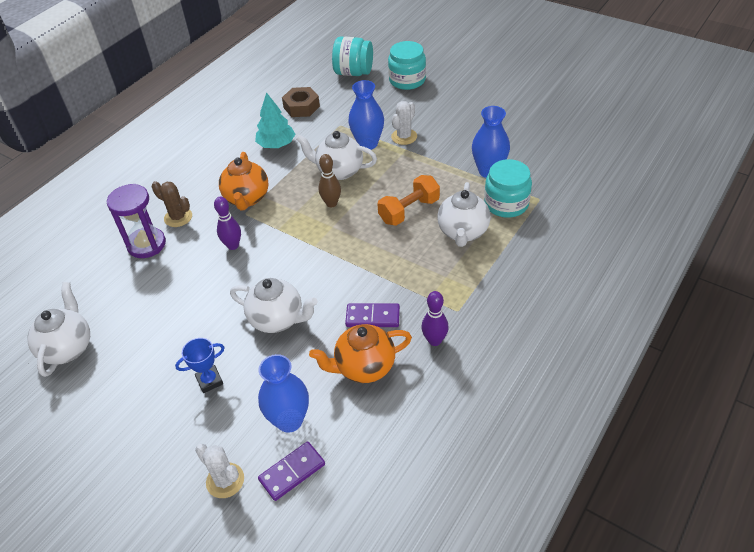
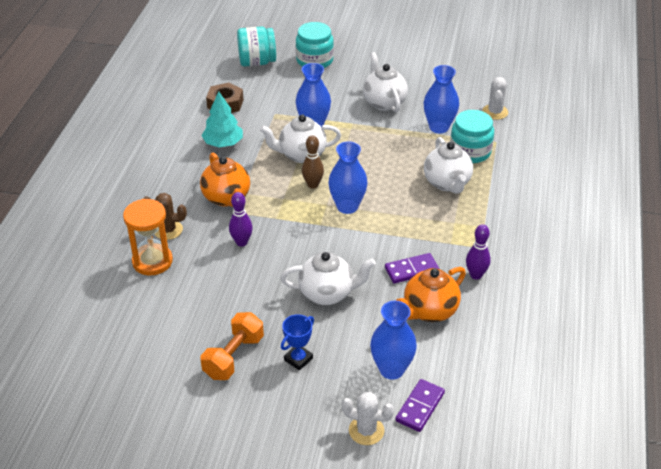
camera: 25 degrees left, 5 degrees down
white teapot [27,282,90,377] -> white teapot moved to [363,52,408,112]
purple hourglass [107,184,166,258] -> orange hourglass [123,199,173,275]
orange dumbbell [377,175,440,226] -> orange dumbbell moved to [201,312,264,380]
white cactus [391,101,417,145] -> white cactus moved to [482,77,508,120]
none -> blue vase [328,141,368,214]

